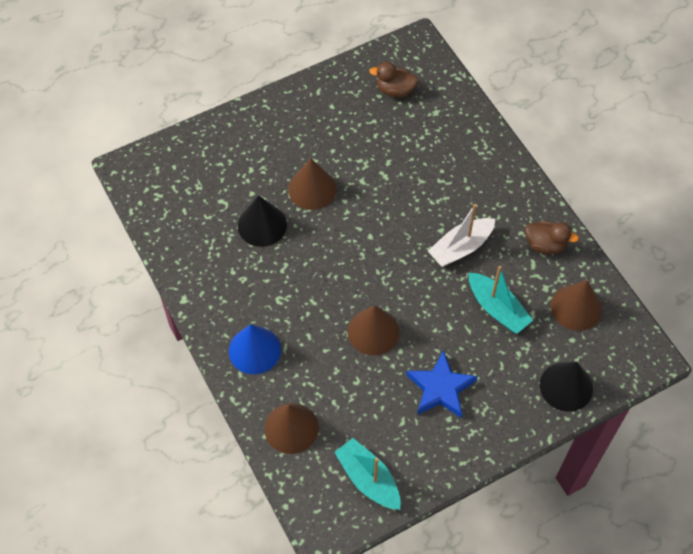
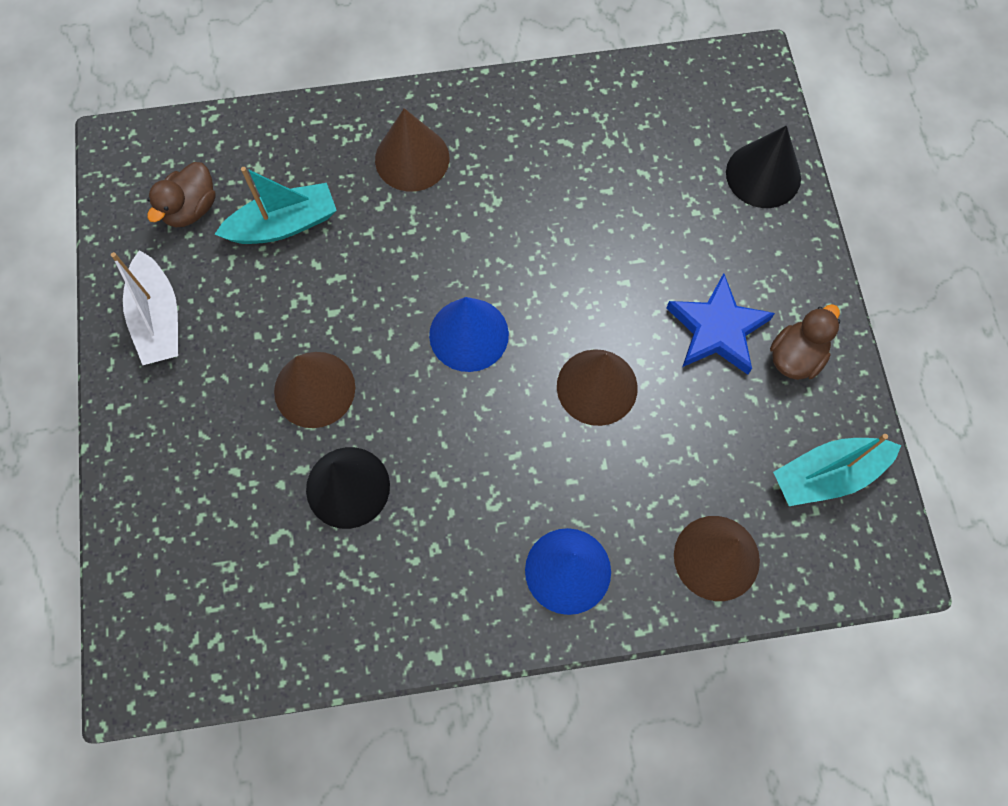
camera: 70 degrees left, 10 degrees up
white boat [428,204,495,267] -> white boat moved to [111,250,178,365]
turquoise boat [469,266,533,334] -> turquoise boat moved to [215,167,337,244]
brown duck [525,221,579,254] -> brown duck moved to [770,304,840,380]
brown cone [551,280,602,331] -> brown cone moved to [375,108,449,192]
none -> blue cone [429,297,509,372]

